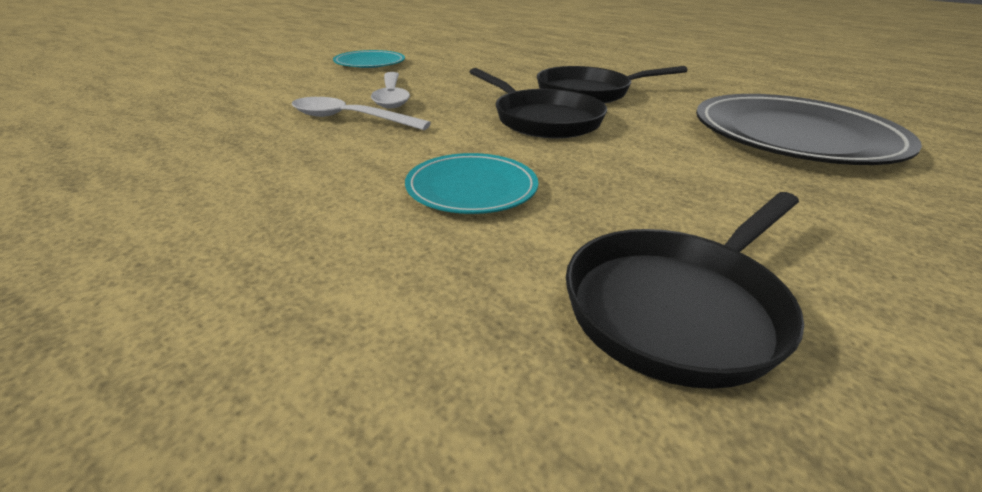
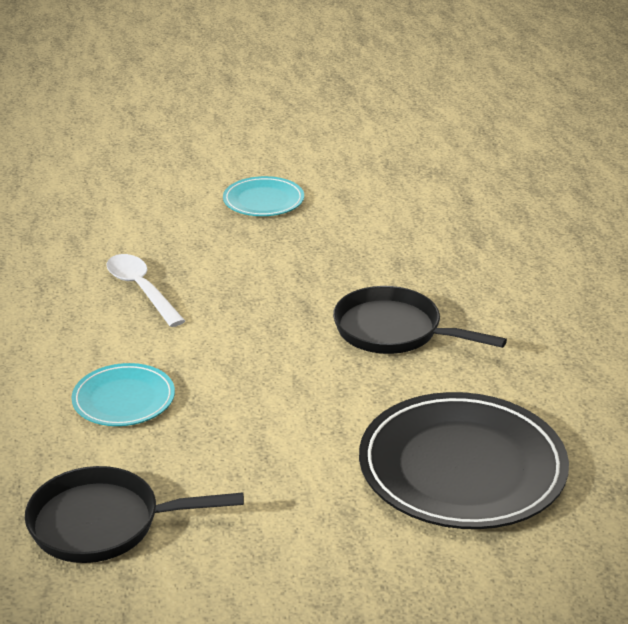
camera: 40 degrees right, 0 degrees up
white spoon [371,72,410,108] -> none
black pan [470,68,607,138] -> none

